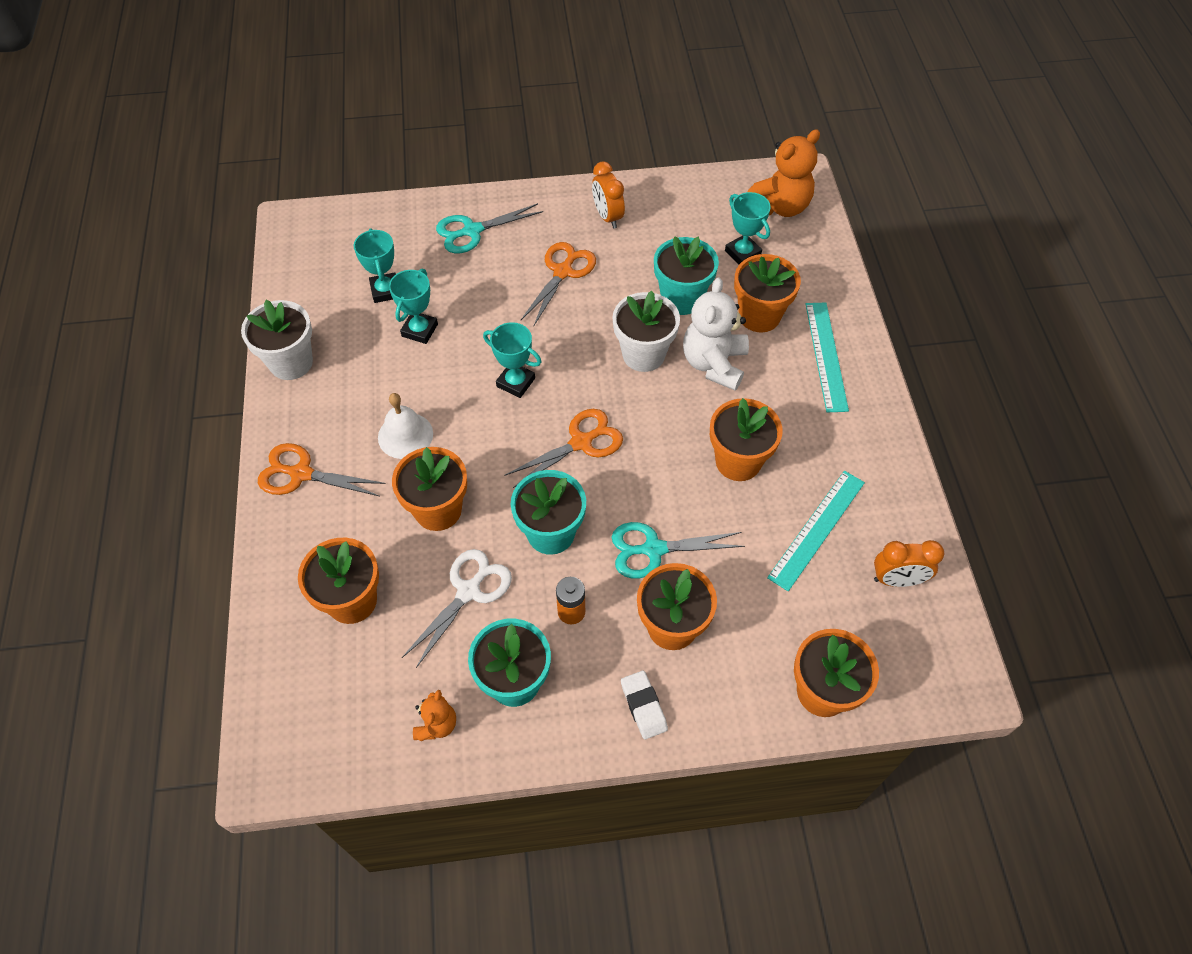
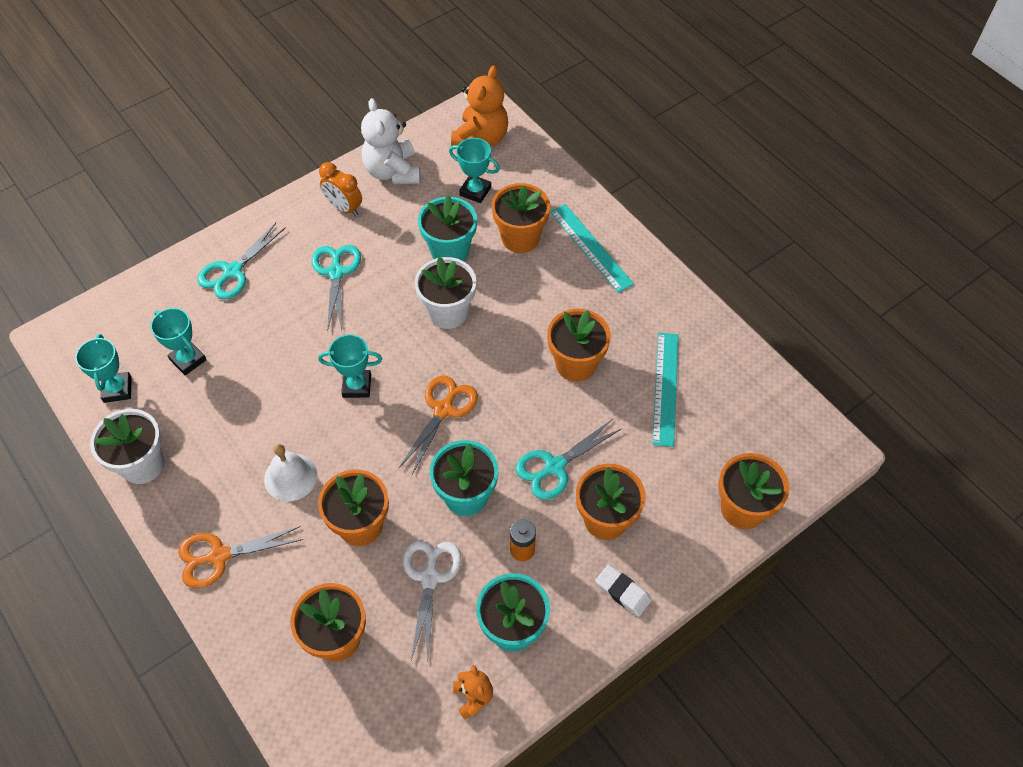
camera: 30 degrees left, 0 degrees up
turquoise trophy [389,269,438,344] -> turquoise trophy moved to [75,334,132,403]
orange scissors [521,242,596,325] -> turquoise scissors [311,245,361,332]
white teddy bear [683,277,749,391] -> white teddy bear moved to [361,98,421,184]
orange clock [874,540,944,587] -> none

